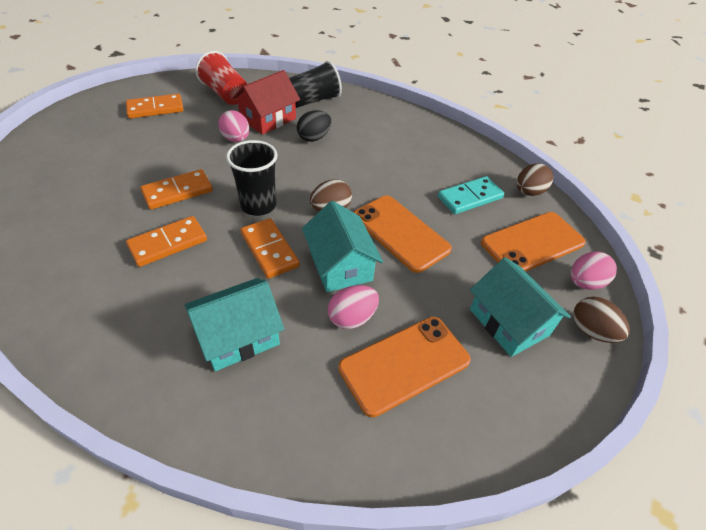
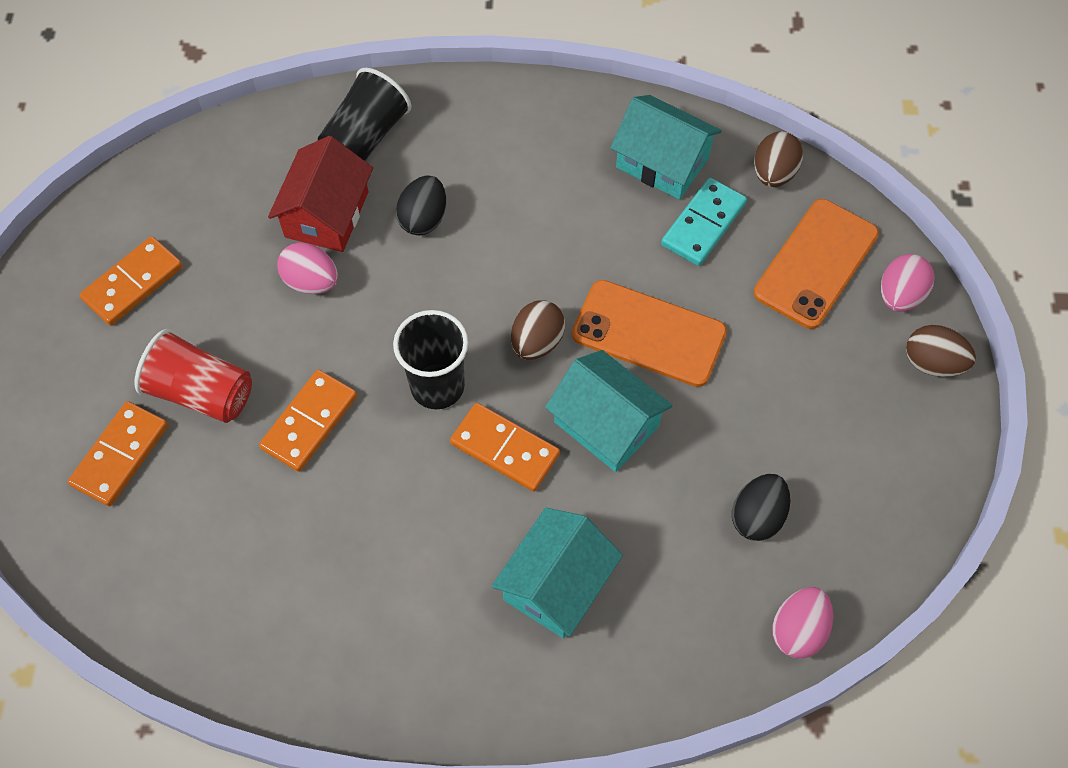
camera: 25 degrees left, 15 degrees up
orange domino [126,216,207,267] -> orange domino moved to [68,401,168,506]
red cup [196,51,247,105] -> red cup moved to [134,329,252,423]
pink egg [328,285,379,329] -> pink egg moved to [772,587,833,659]
orange phone [338,317,471,417] -> black egg [732,474,790,541]
turquoise house [470,257,571,357] -> turquoise house moved to [610,95,722,200]

